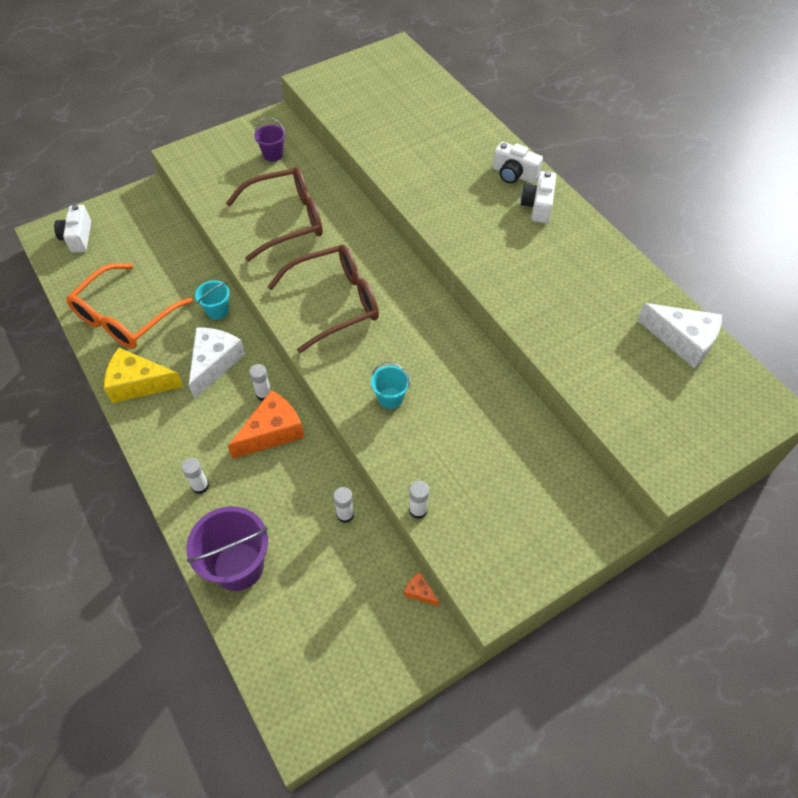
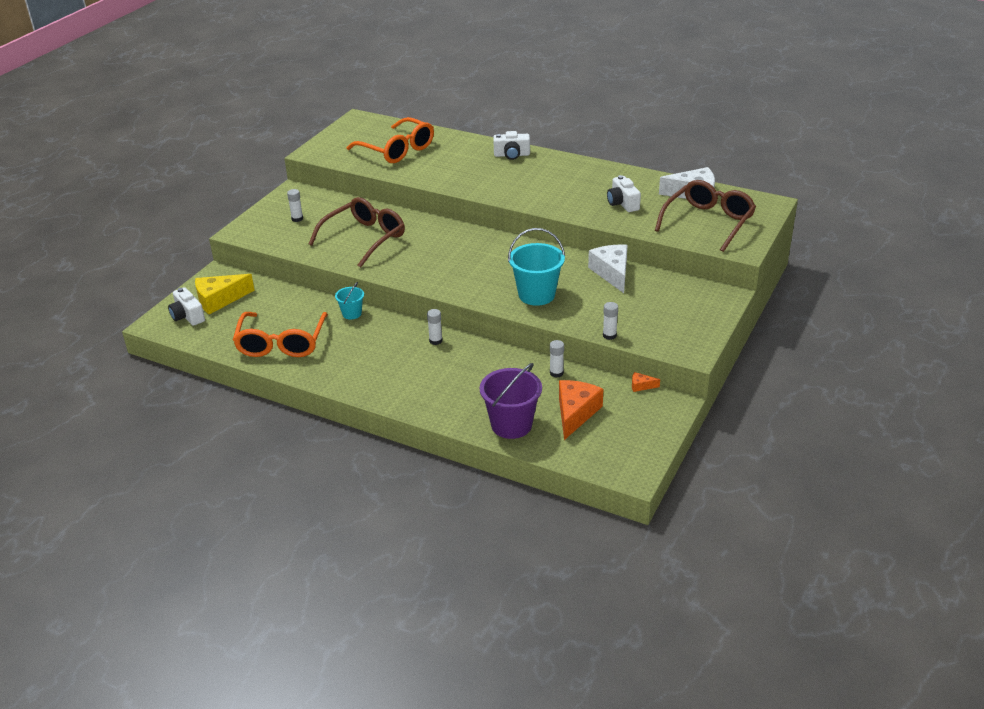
camera: 30 degrees left, 20 degrees down
yellow cheese [104,348,184,403] -> yellow cheese moved to [195,274,255,314]
white glue stick [181,458,209,494] -> white glue stick moved to [287,189,303,222]
white cheese [189,327,245,399] -> white cheese moved to [588,244,628,293]
orange cheese [228,390,305,459] -> orange cheese moved to [559,380,603,440]
purple bucket [254,117,286,161] -> none
brown glasses [267,245,379,353] -> brown glasses moved to [655,180,756,252]
turquoise bucket [371,362,410,409] -> turquoise bucket [508,228,565,306], size x1.85
white camera [521,171,556,223] -> white camera moved to [607,175,641,212]
none -> orange glasses [347,117,434,163]

